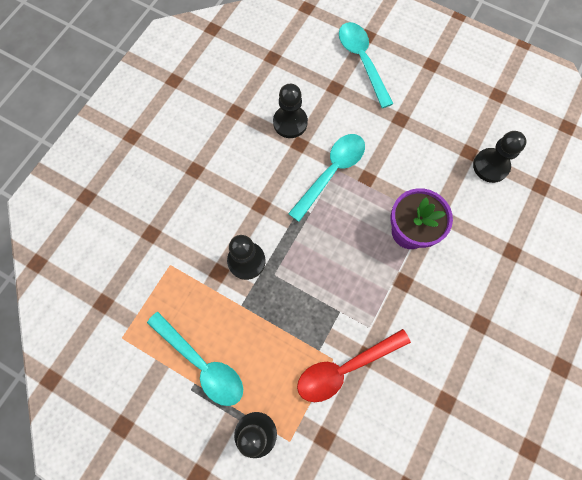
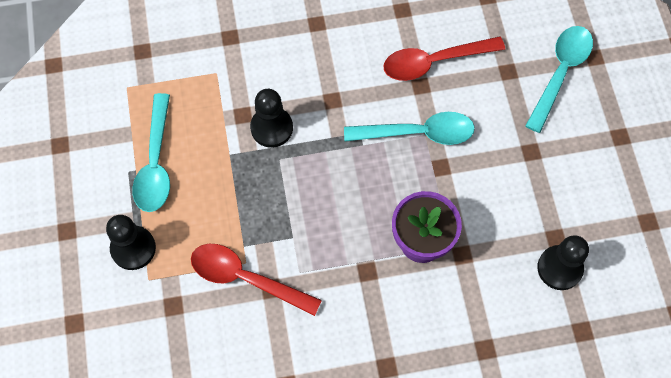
camera: 50 degrees right, 5 degrees down
black pawn [273,84,308,138] -> red spoon [383,36,505,81]

